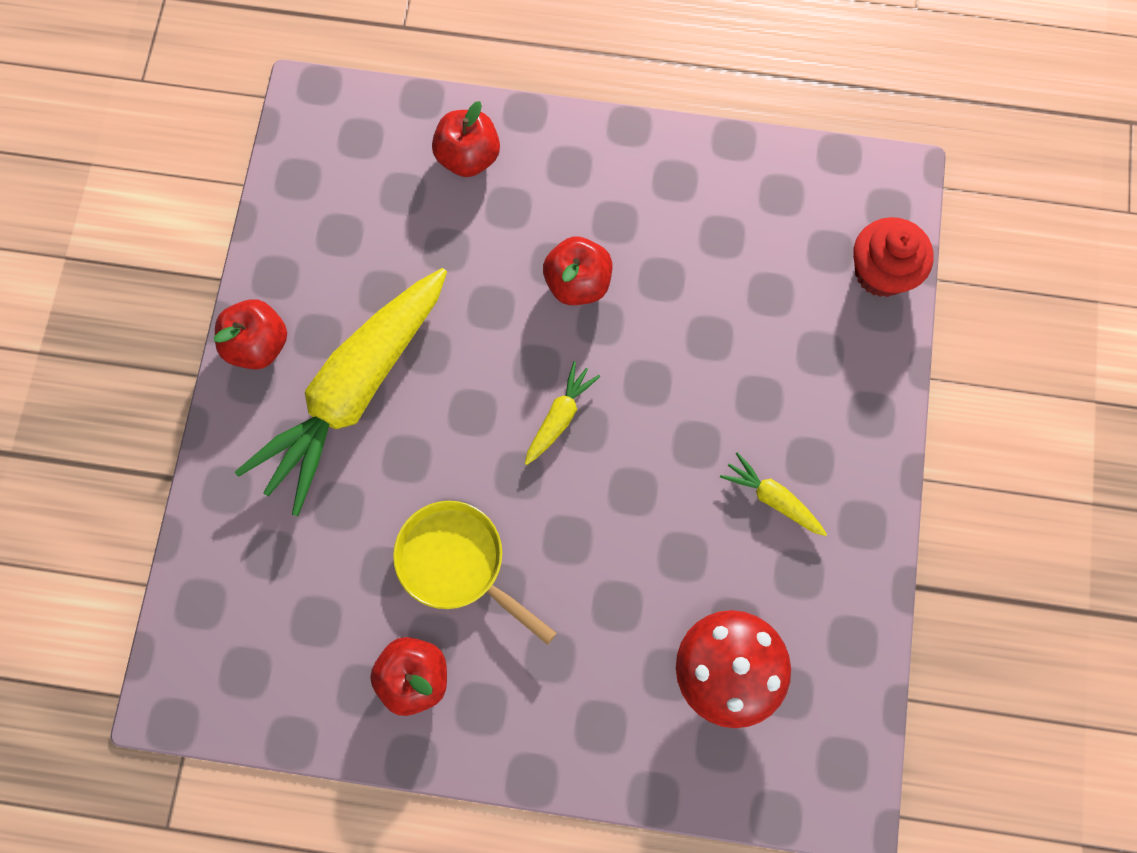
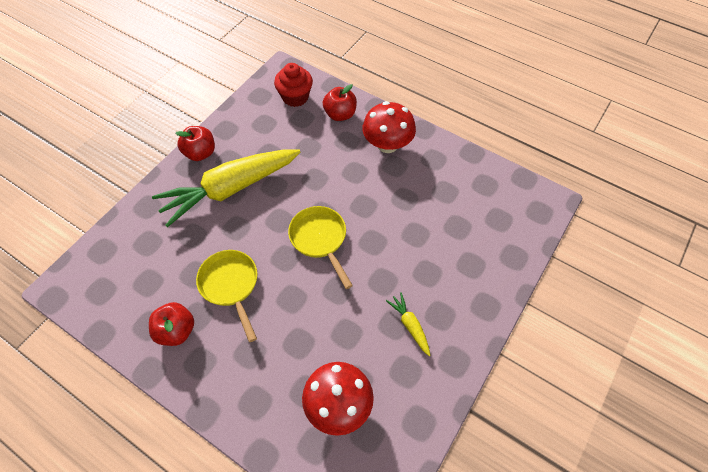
camera: 25 degrees right, 15 degrees down
yellow carrot [525,361,600,465] -> yellow pan [288,206,353,289]
red apple [543,236,612,305] -> none
red cupcake [853,217,934,297] -> red cupcake moved to [274,63,313,107]
none -> red mushroom [362,101,416,153]

